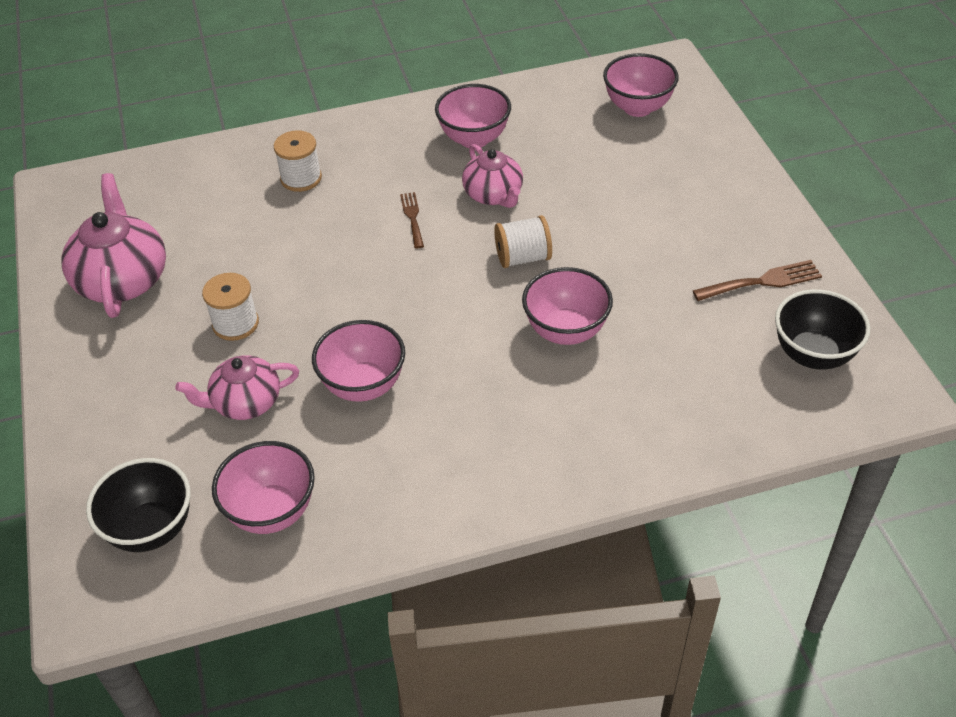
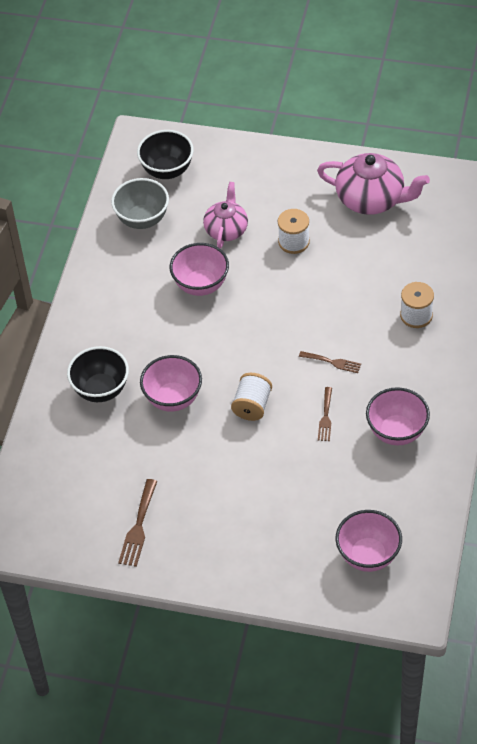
camera: 120 degrees right, 5 degrees up
pink bowl [212,441,315,534] -> grey bowl [111,178,169,229]
pink teapot [462,144,523,208] -> brown fork [318,387,332,441]
black bowl [775,289,870,370] -> black bowl moved to [67,346,129,402]

